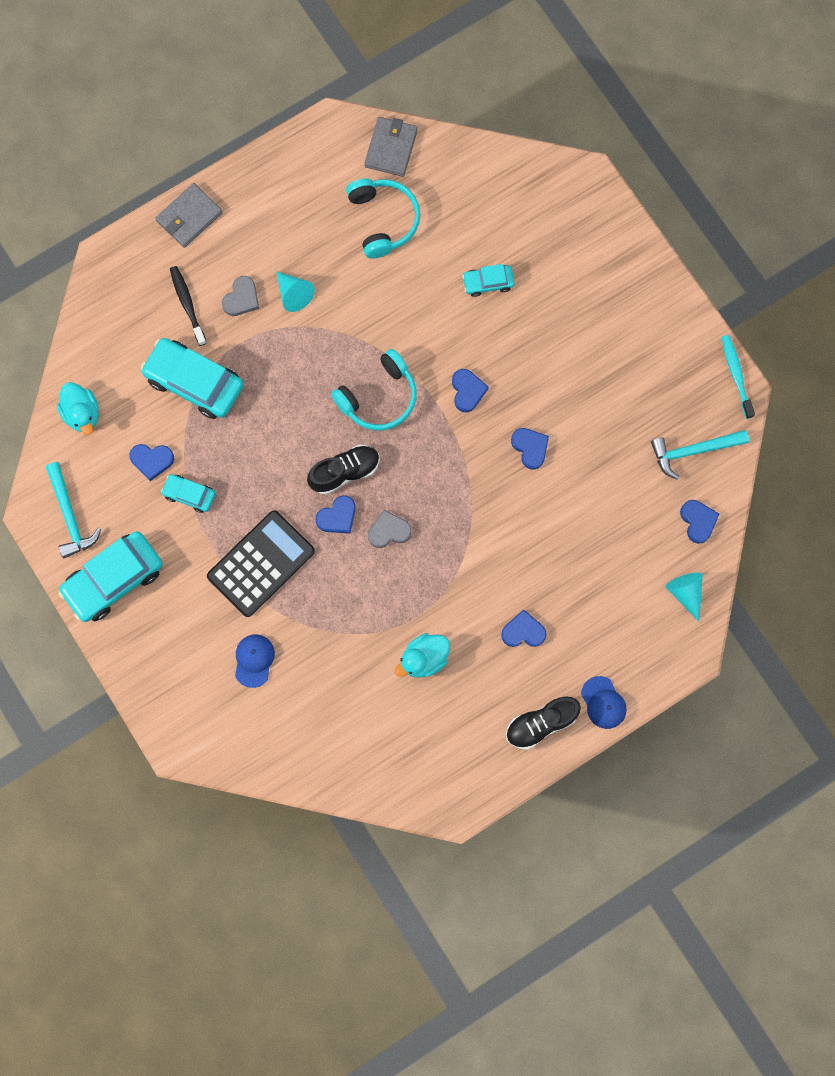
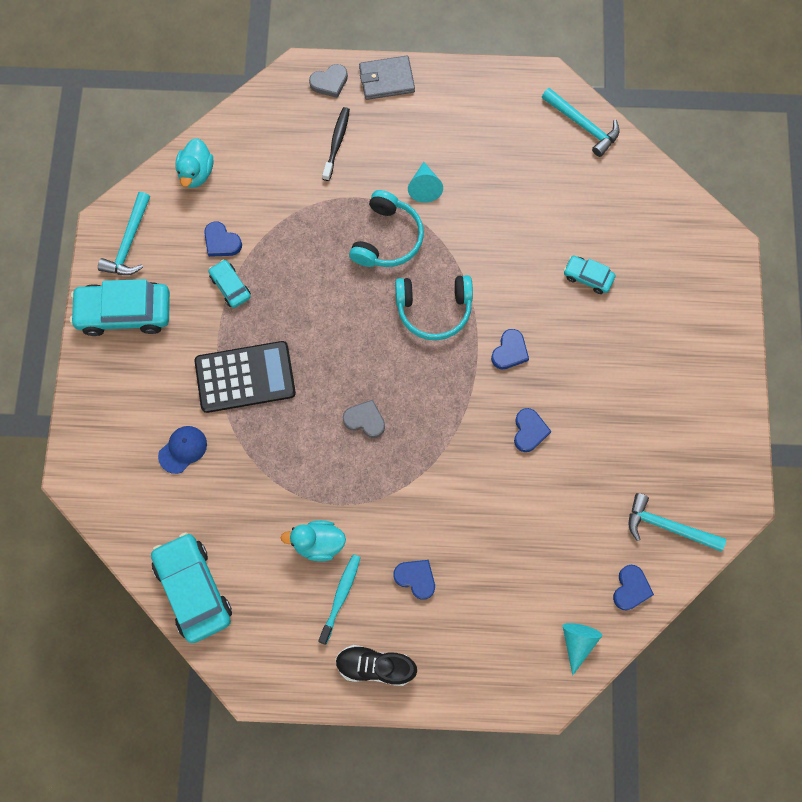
camera: 35 degrees right, 5 degrees down
turquoise car [141,338,244,419] -> turquoise car moved to [151,532,232,643]
grey heart [222,276,259,316] -> grey heart moved to [309,64,348,98]
black shoe [307,444,380,495] -> none
blue heart [315,495,356,534] -> none
turquoise headphones [346,178,420,259] -> turquoise headphones moved to [349,190,424,267]
grey wallet [364,117,418,177] -> turquoise hammer [542,88,619,157]
blue cap [581,676,627,729] -> none
turquoise toothbrush [722,335,755,419] -> turquoise toothbrush moved to [318,554,361,645]

